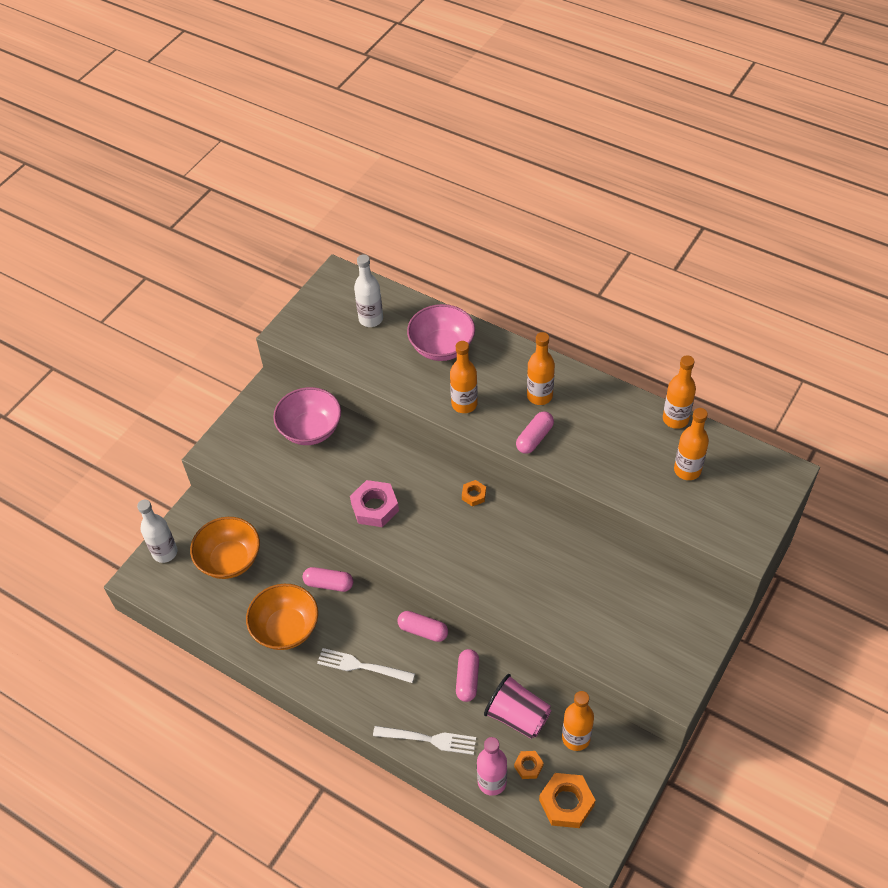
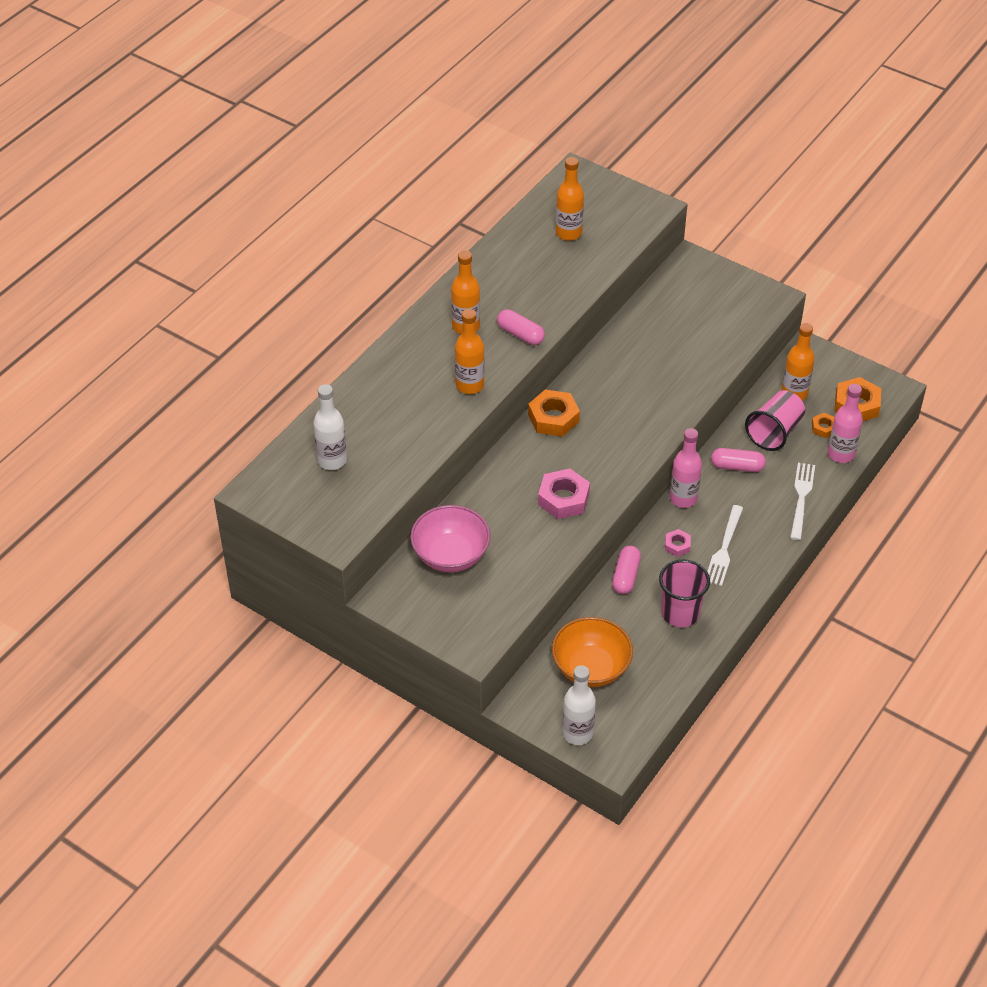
camera: 90 degrees left, 5 degrees down
orange bowl [246,584,318,650] -> pink cup [659,559,710,627]
pink capsule [398,611,448,642] -> pink bottle [670,428,702,508]
pink bowl [407,304,475,361] -> none
orange nut [462,480,486,506] -> orange nut [528,389,580,437], size x1.85
orange bottle [663,355,696,429] -> none
none -> pink nut [665,529,691,557]

